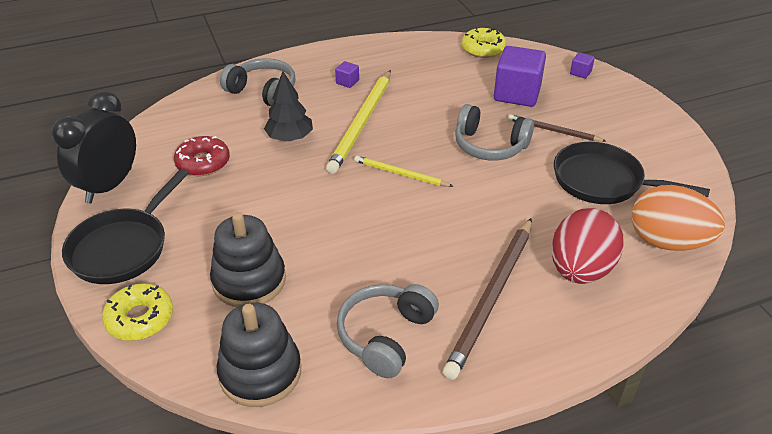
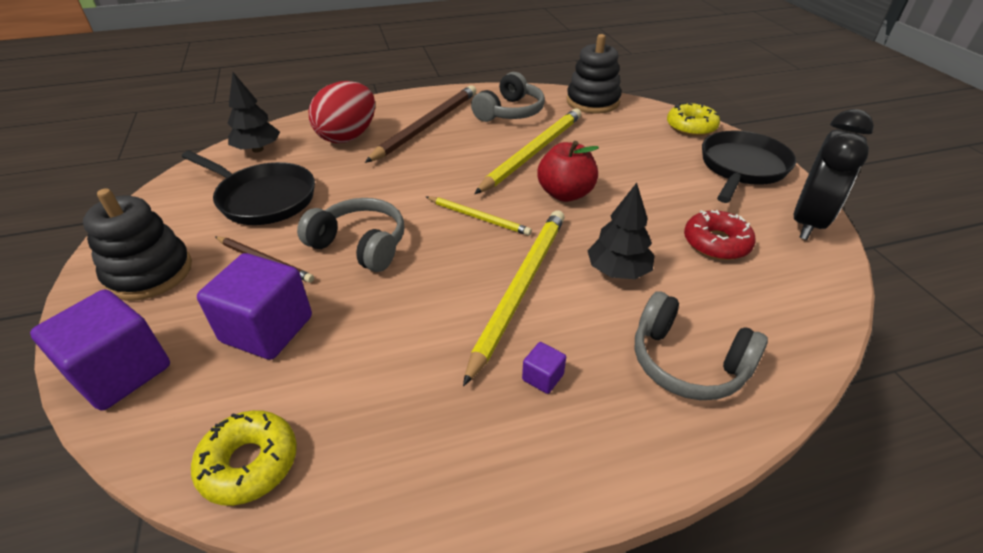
camera: 175 degrees left, 0 degrees up
black stacking toy [210,212,286,307] -> black stacking toy moved to [83,188,192,301]
purple cube [570,52,595,79] -> purple cube [30,289,170,410], size x2.30
orange egg [632,185,725,251] -> black tree [227,72,280,152]
none -> yellow pencil [474,109,581,194]
none -> red apple [537,141,599,202]

